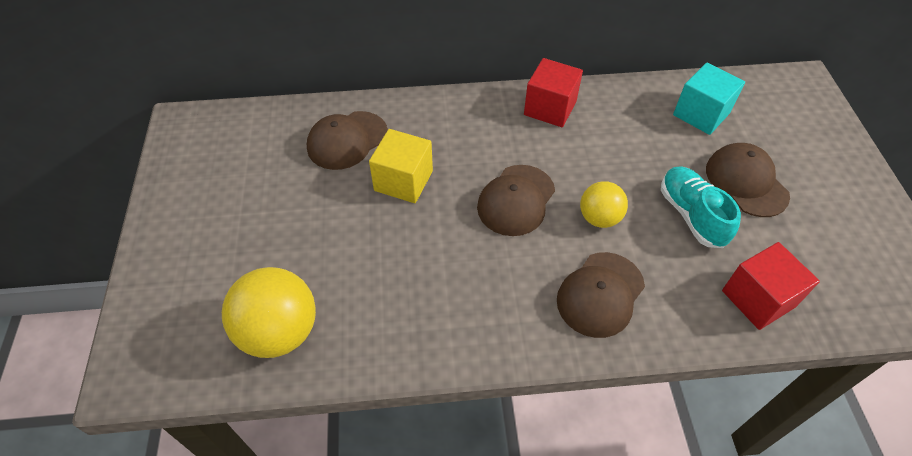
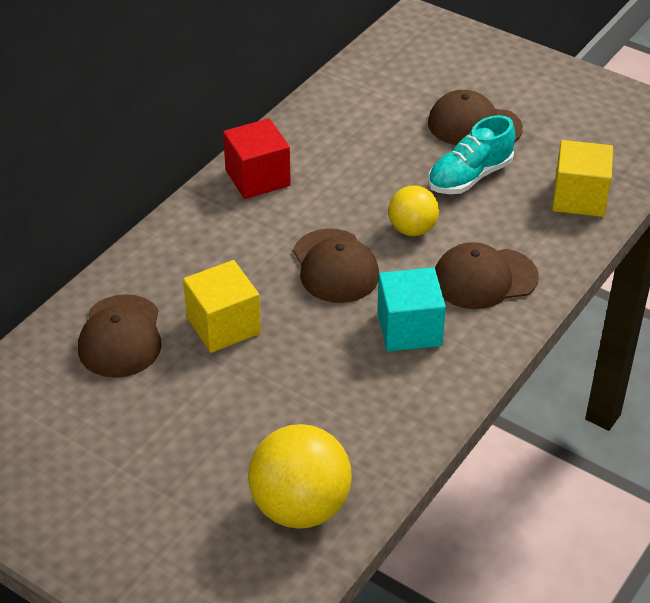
camera: 50 degrees left, 10 degrees down
brown cap [557,252,645,338] -> brown cap turned 90 degrees clockwise [435,242,539,309]
turquoise shoe [661,167,741,248] -> turquoise shoe turned 60 degrees counterclockwise [428,115,515,194]
turquoise cube [673,63,745,135] -> turquoise cube moved to [377,267,446,352]
red cube [722,242,820,330] -> yellow cube [552,140,613,217]

